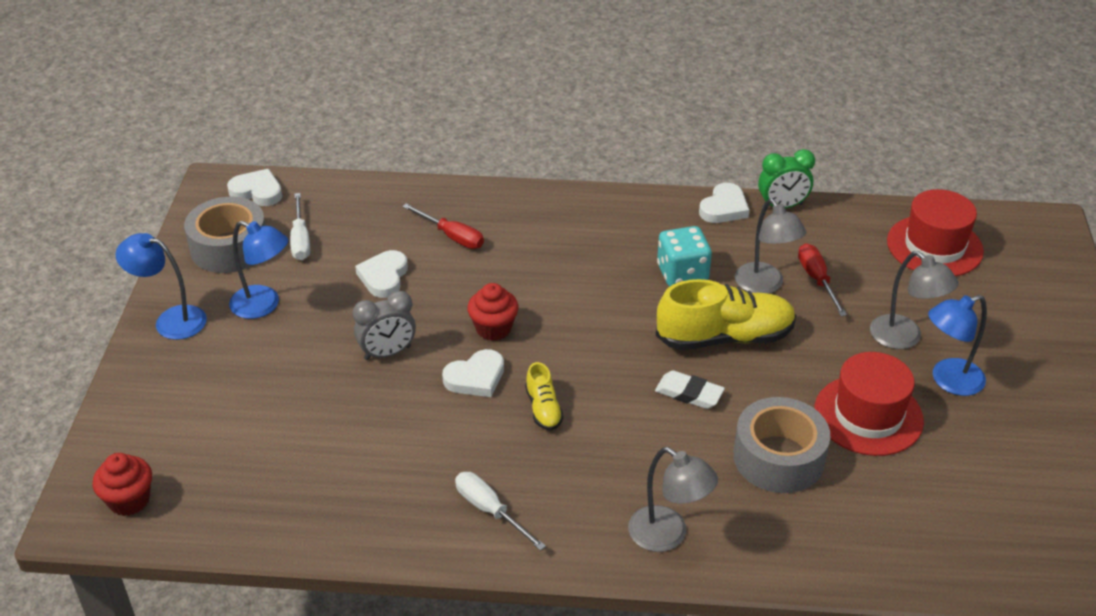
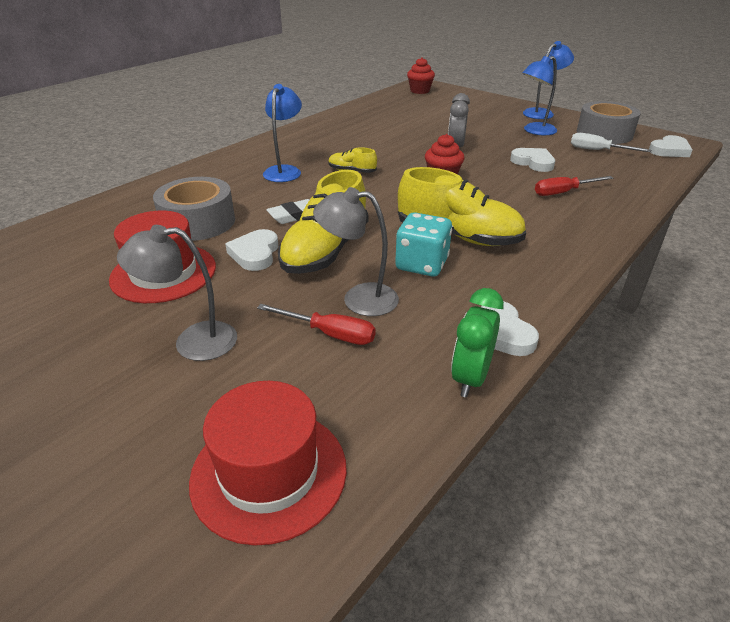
camera: 125 degrees right, 5 degrees down
white heart [442,349,504,397] -> white heart moved to [225,229,278,271]
white screwdriver [455,472,546,551] -> none
grey lamp [628,447,718,552] -> none
blue lamp [928,295,987,396] -> blue lamp moved to [263,84,302,182]
none -> yellow shoe [398,167,526,246]

